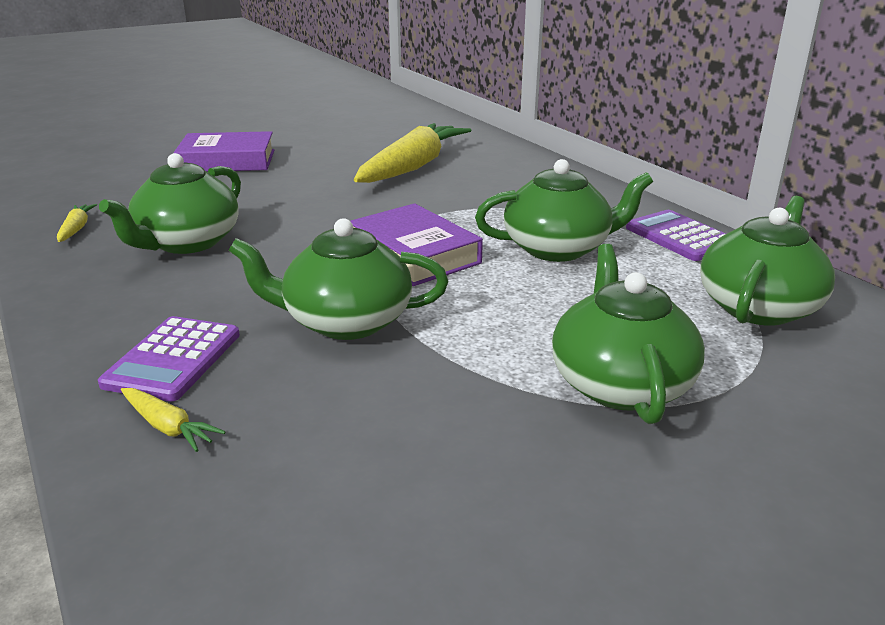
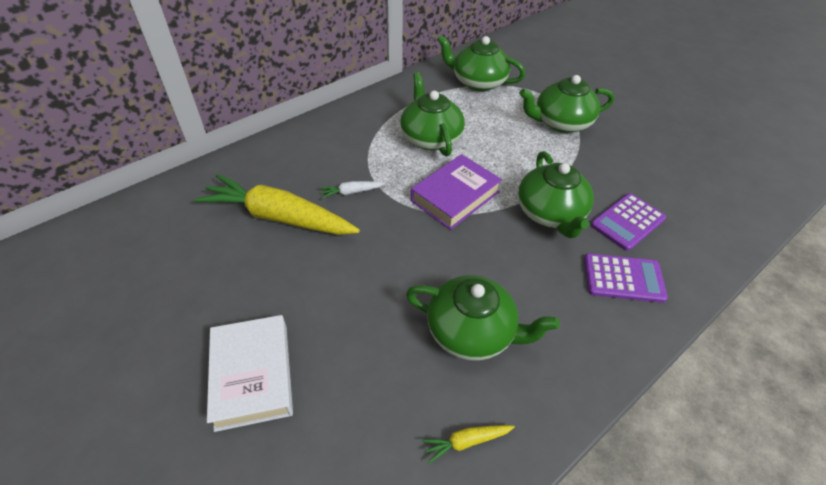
camera: 100 degrees left, 20 degrees up
yellow carrot [121,388,226,452] -> none
purple book [174,131,275,172] -> white book [207,315,293,432]
purple calculator [626,210,726,261] -> purple calculator moved to [591,193,666,251]
none -> white carrot [319,181,385,199]

